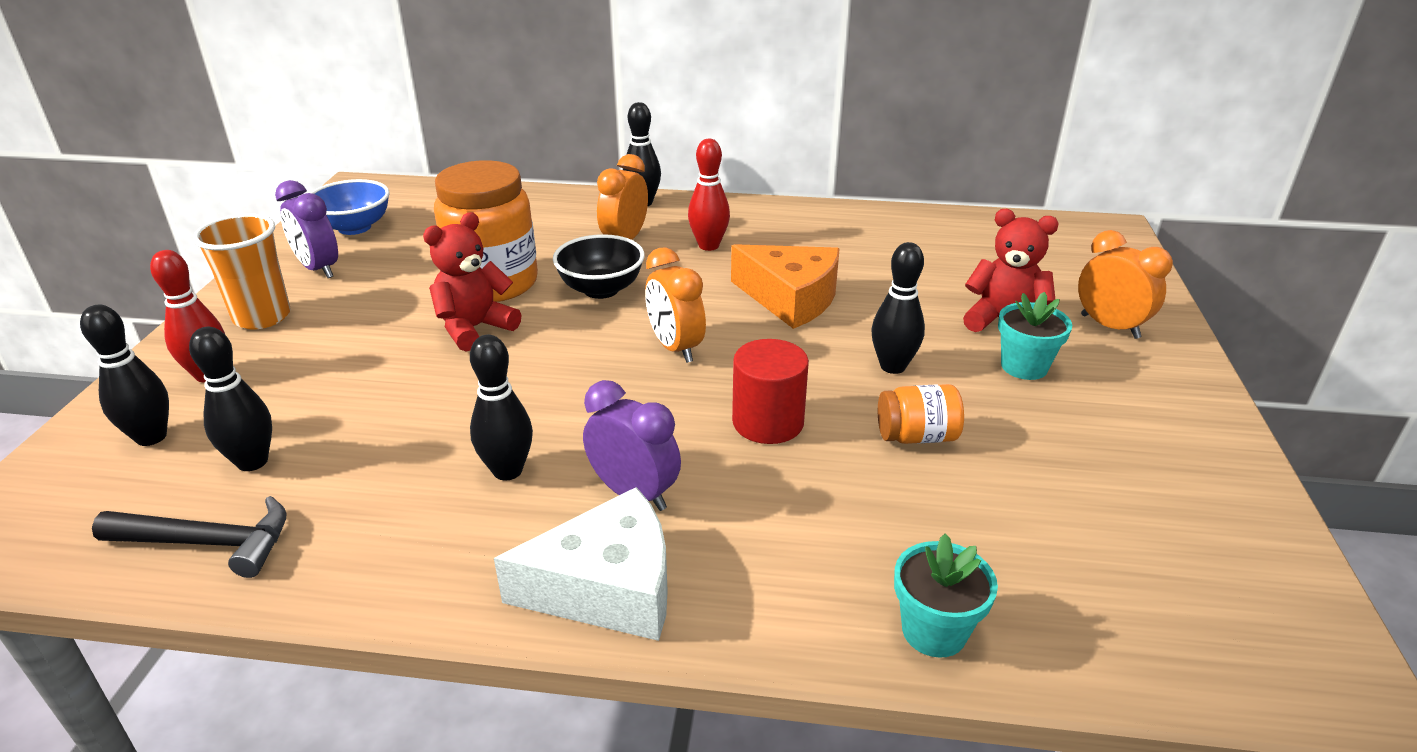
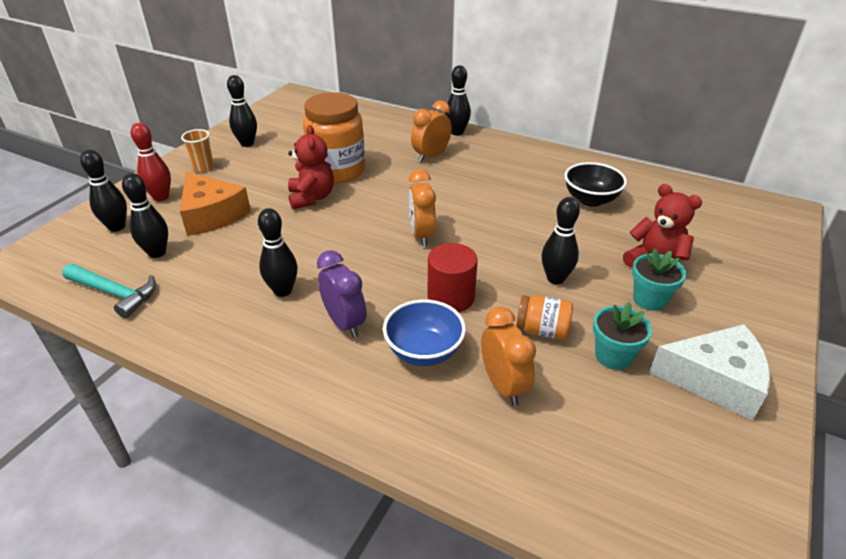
camera: 20 degrees right, 5 degrees up
black hammer [92,496,287,578] -> turquoise hammer [62,264,156,318]
orange cup [193,214,291,329] -> orange cup [181,129,214,172], size x0.63
purple clock [275,180,338,278] -> black bowling pin [227,75,257,147]
blue bowl [310,179,390,235] -> blue bowl moved to [383,299,466,366]
red teddy bear [423,212,521,352] -> red teddy bear turned 105 degrees clockwise [288,125,334,209]
white cheese [494,487,668,641] -> white cheese moved to [649,324,771,421]
black bowl [553,234,645,299] -> black bowl moved to [564,162,627,207]
red bowling pin [688,139,730,251] -> none
orange cheese [731,244,840,329] -> orange cheese moved to [180,172,251,236]
turquoise flower pot [894,534,998,658] -> turquoise flower pot moved to [593,302,652,370]
orange clock [1078,230,1173,339] -> orange clock moved to [481,307,536,406]

